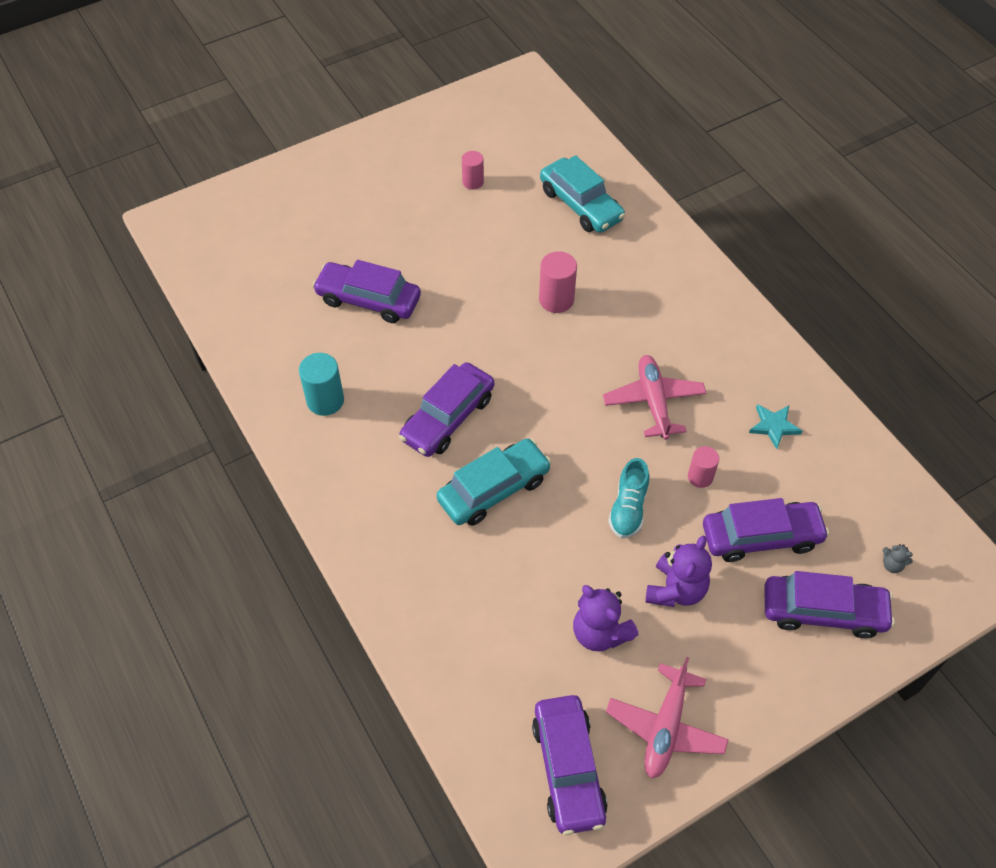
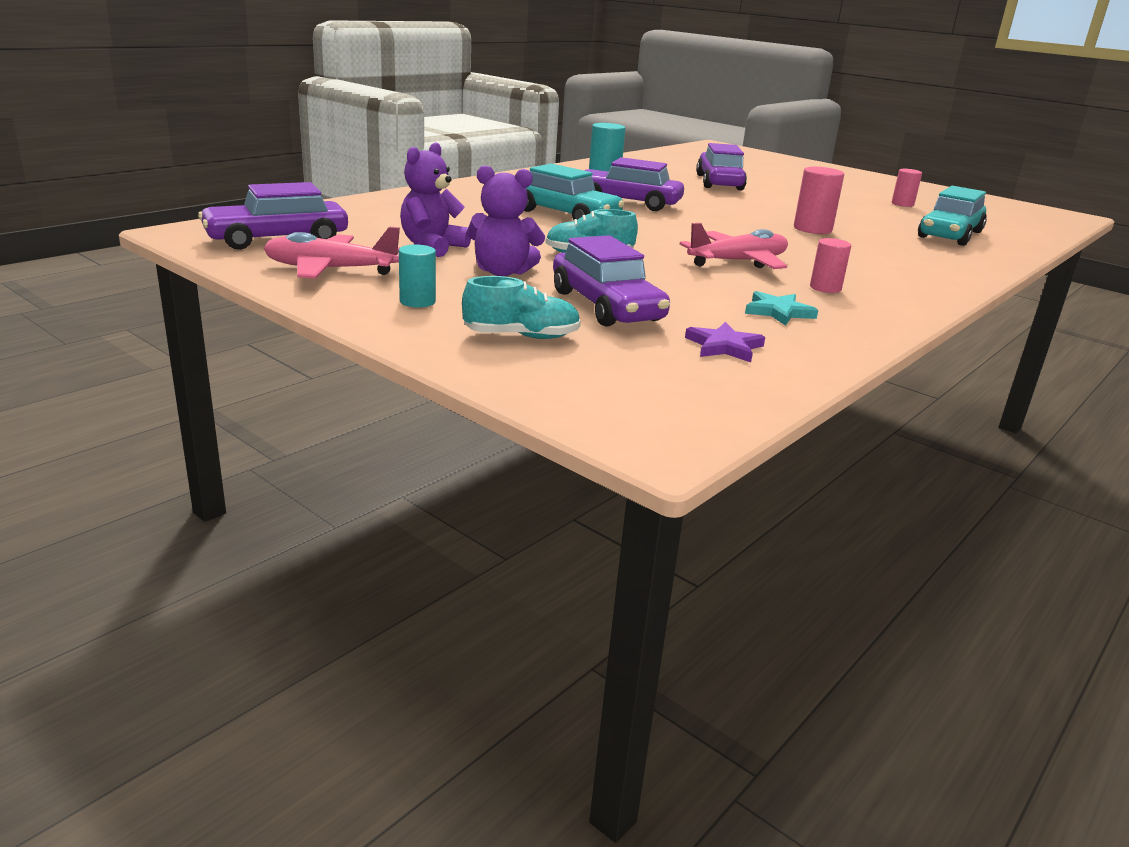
camera: 70 degrees right, 30 degrees down
pink cylinder [688,446,719,488] -> pink cylinder moved to [810,238,851,293]
purple car [765,571,895,638] -> turquoise shoe [462,276,581,339]
grey teddy bear [883,544,913,573] -> none
none -> turquoise cylinder [399,244,436,308]
none -> purple star [685,322,765,362]

